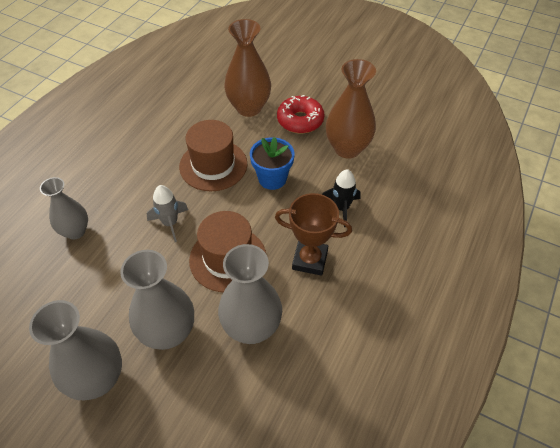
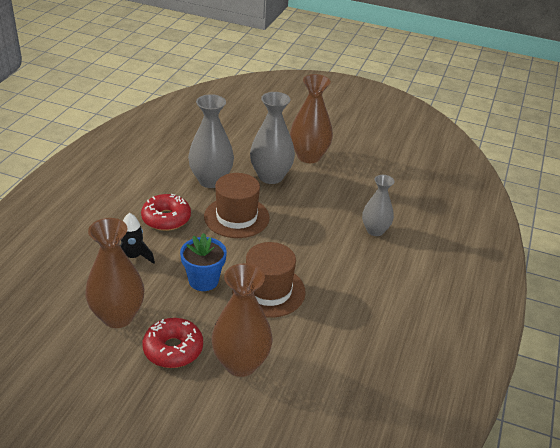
camera: 170 degrees right, 15 degrees down
grey vase [29,300,122,400] -> brown vase [290,74,333,163]
grey rocket [147,185,188,242] -> none
brown trophy [275,193,352,276] -> red donut [141,194,191,231]

